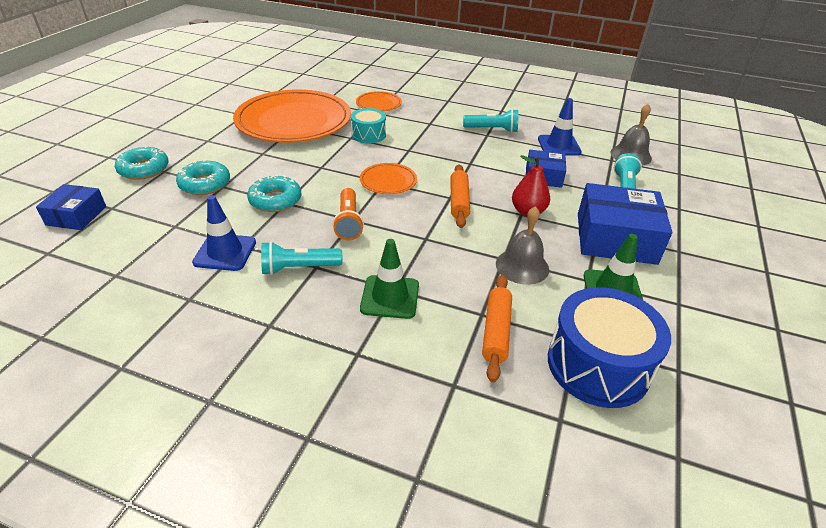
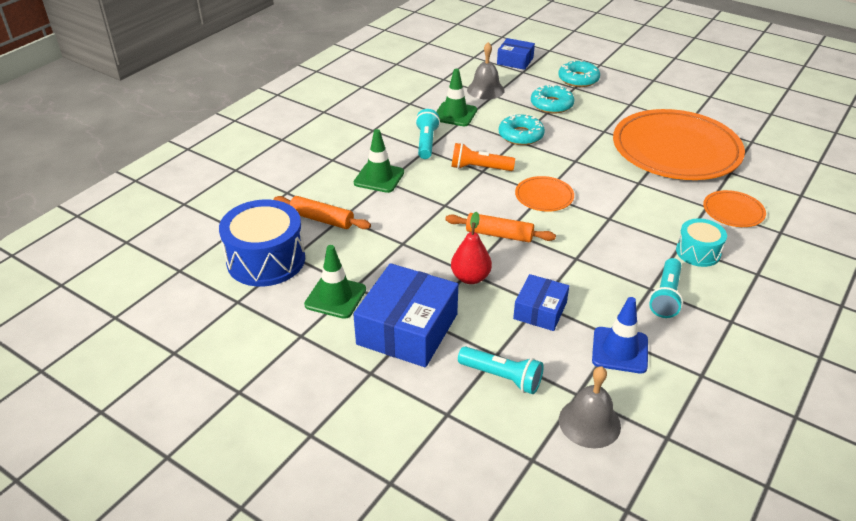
camera: 105 degrees right, 0 degrees up
blue traffic cone [192,195,256,271] -> green traffic cone [436,69,477,126]
turquoise drum [351,108,386,143] -> turquoise drum moved to [676,219,727,267]
grey bell [496,206,549,285] -> grey bell moved to [467,42,505,100]

